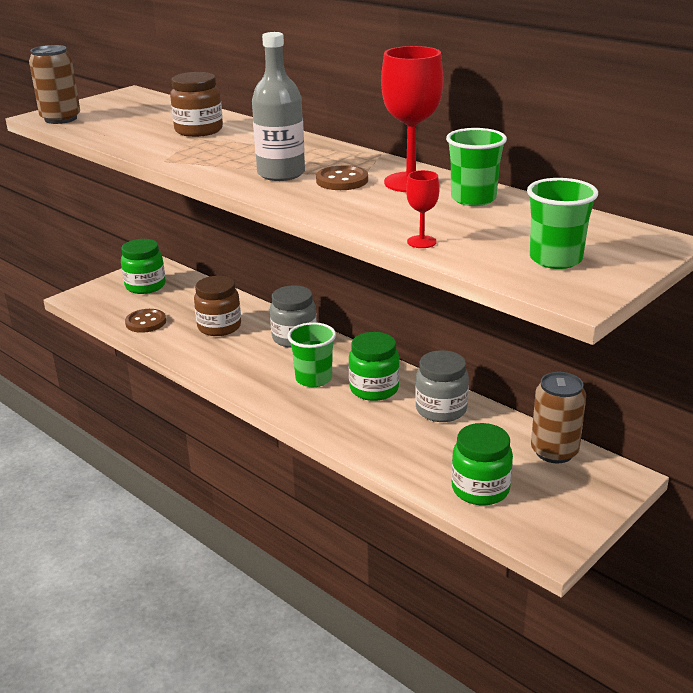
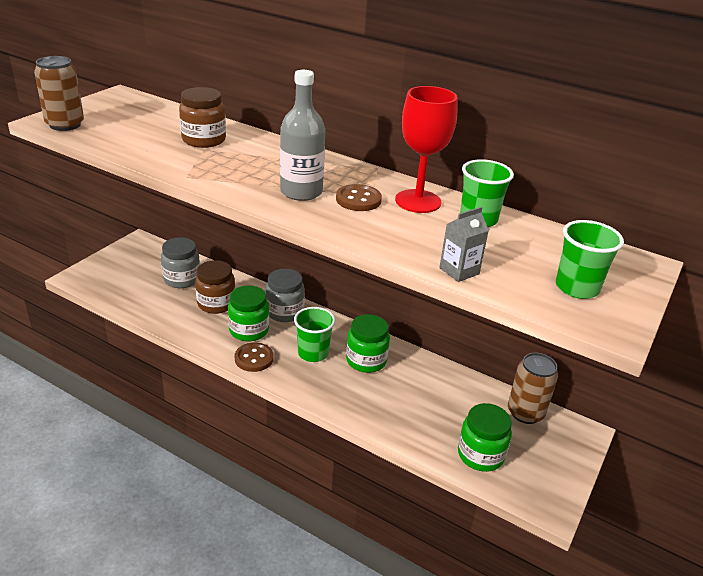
camera: 15 degrees left, 5 degrees up
green jar [121,239,165,294] -> green jar moved to [228,285,269,342]
brown button [125,309,166,333] -> brown button moved to [235,343,273,372]
red goblet [406,170,439,248] -> grey carton [439,207,489,282]
grey jar [415,350,469,422] -> grey jar moved to [161,237,200,288]

